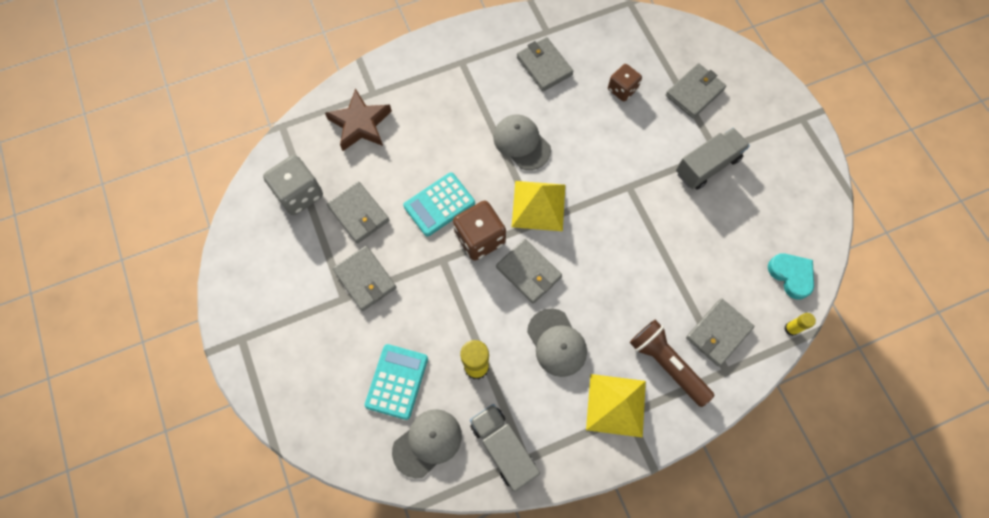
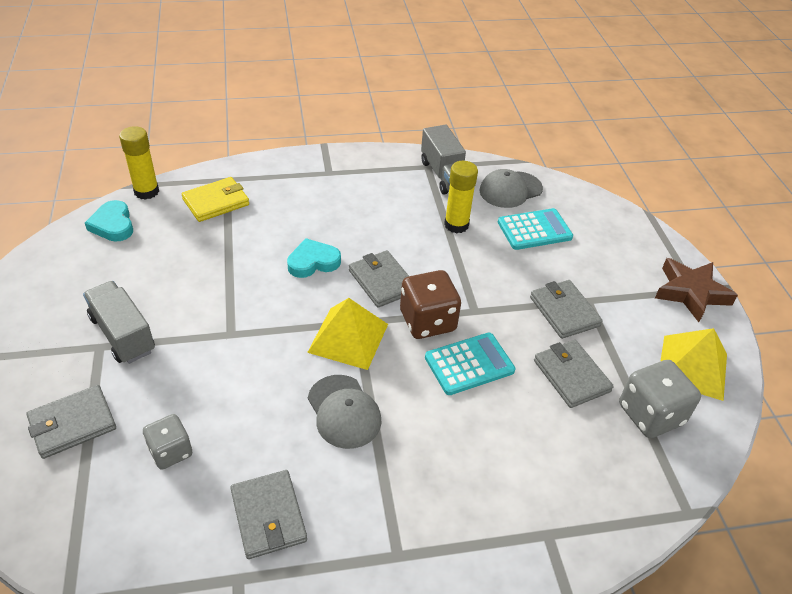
camera: 170 degrees left, 25 degrees down
brown star [325,88,392,151] -> brown star moved to [655,258,738,322]
turquoise calculator [365,344,428,420] -> turquoise calculator turned 135 degrees counterclockwise [498,208,573,250]
grey cap [527,309,587,377] -> none
yellow pyramid [586,374,646,438] -> yellow pyramid moved to [660,328,727,401]
brown dice [608,64,642,101] -> grey dice [143,414,193,470]
brown flashlight [630,320,714,407] -> none
grey truck [676,128,750,190] -> grey truck turned 75 degrees clockwise [83,281,155,364]
grey wallet [686,298,754,367] -> yellow wallet [182,177,249,222]
yellow glue stick [784,313,816,336] -> yellow glue stick [119,126,159,200], size x1.78
none -> turquoise heart [287,238,341,278]

